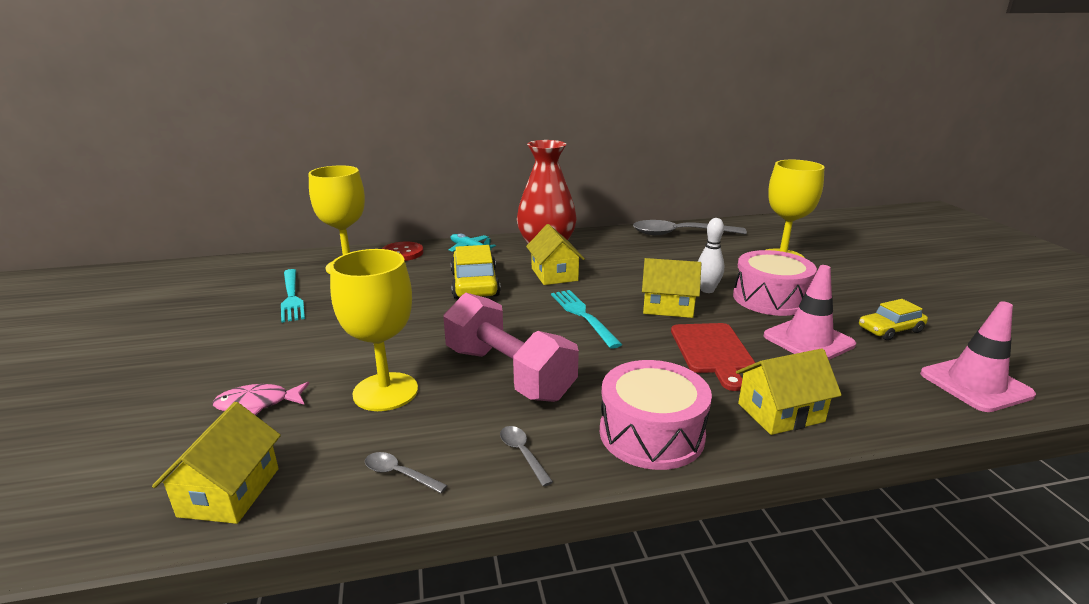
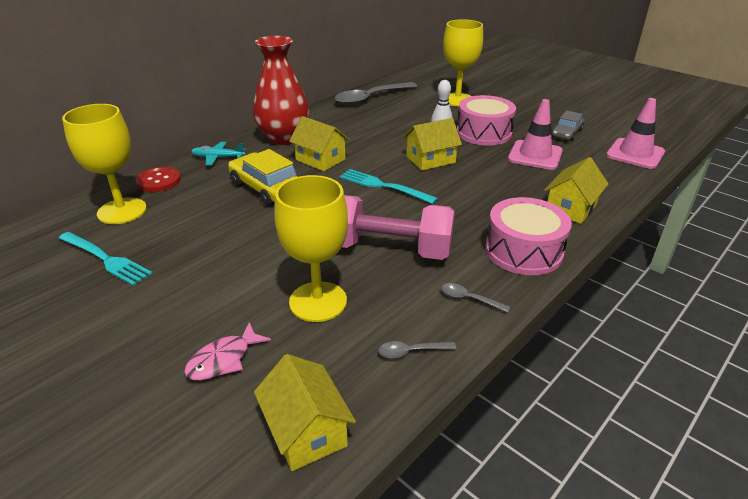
camera: 35 degrees left, 10 degrees up
red cutting board [671,323,755,391] -> none
yellow car [859,299,928,340] -> grey car [551,111,584,141]

